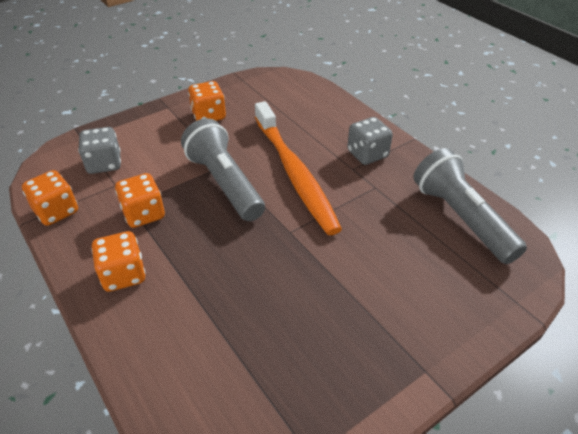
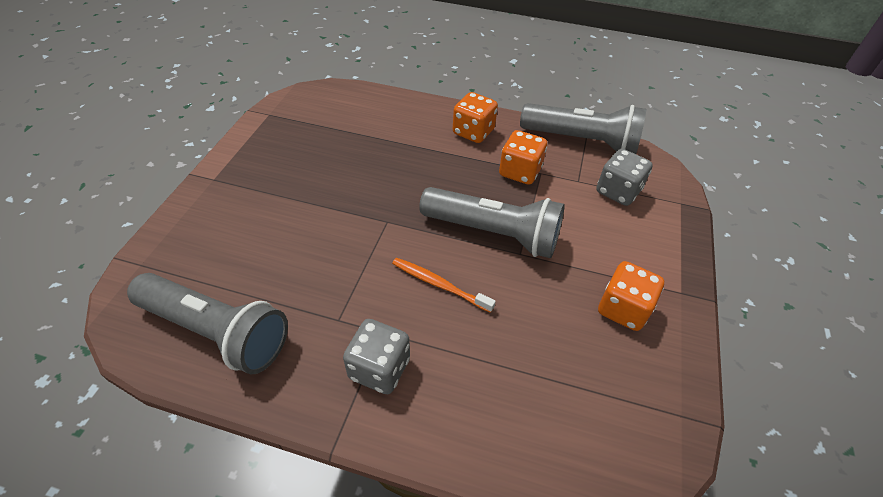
camera: 140 degrees right, 5 degrees up
orange dice [22,170,78,226] -> grey flashlight [520,103,646,154]
orange toothbrush [255,101,342,235] -> orange toothbrush [392,258,496,313], size x0.45

